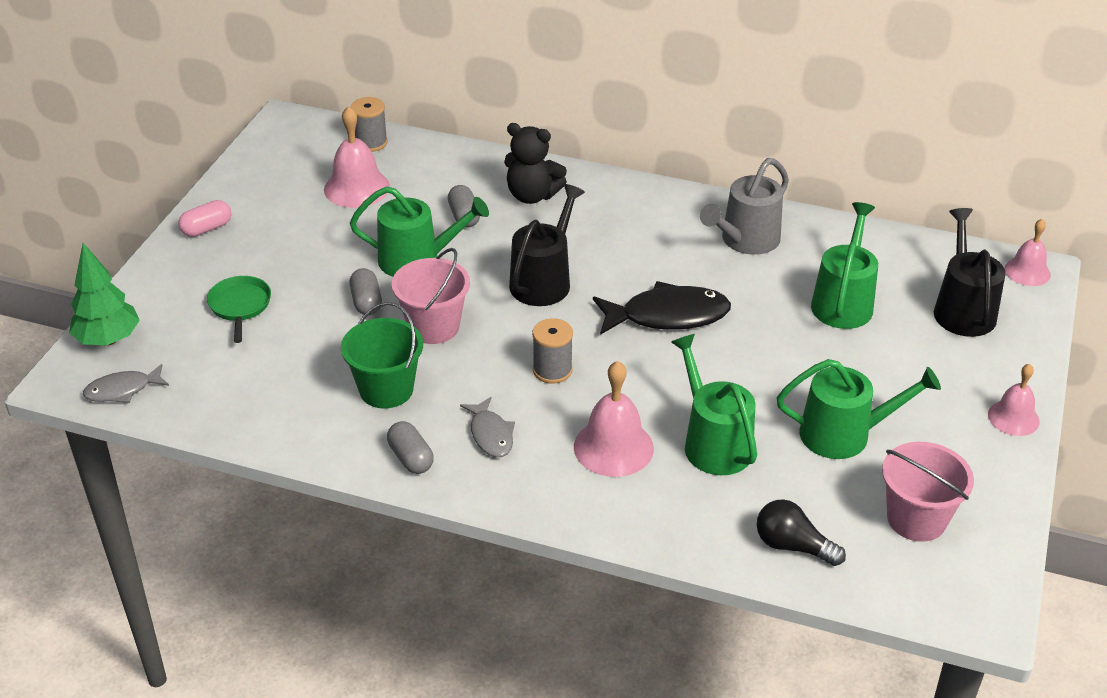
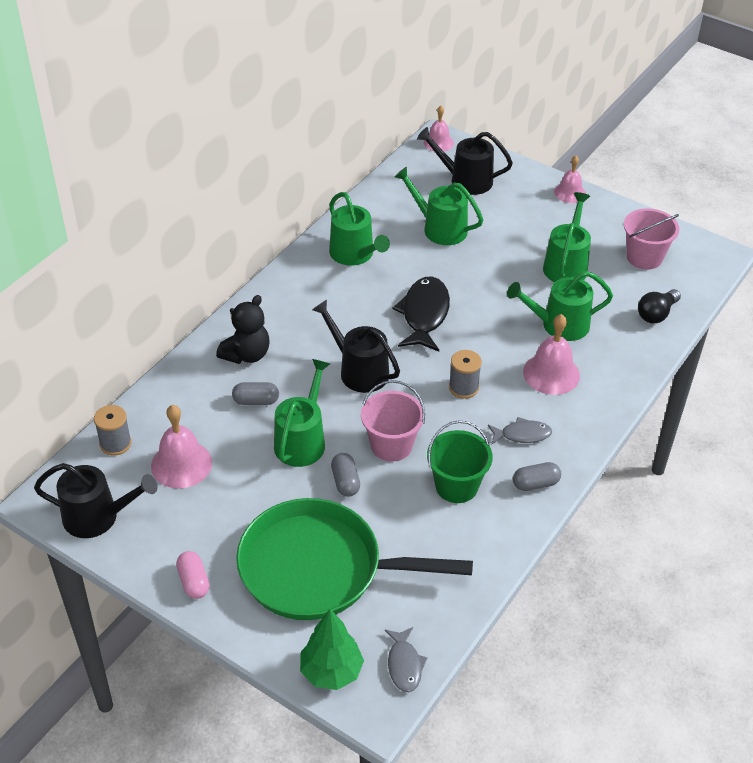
camera: 75 degrees left, 5 degrees up
green pan [207,276,271,343] -> green pan [236,498,473,620], size x2.47
grey capsule [349,268,382,315] -> grey capsule turned 75 degrees clockwise [331,453,360,497]
grey watering can [700,158,789,255] -> green watering can [329,192,390,266]
none -> black watering can [34,463,158,538]

